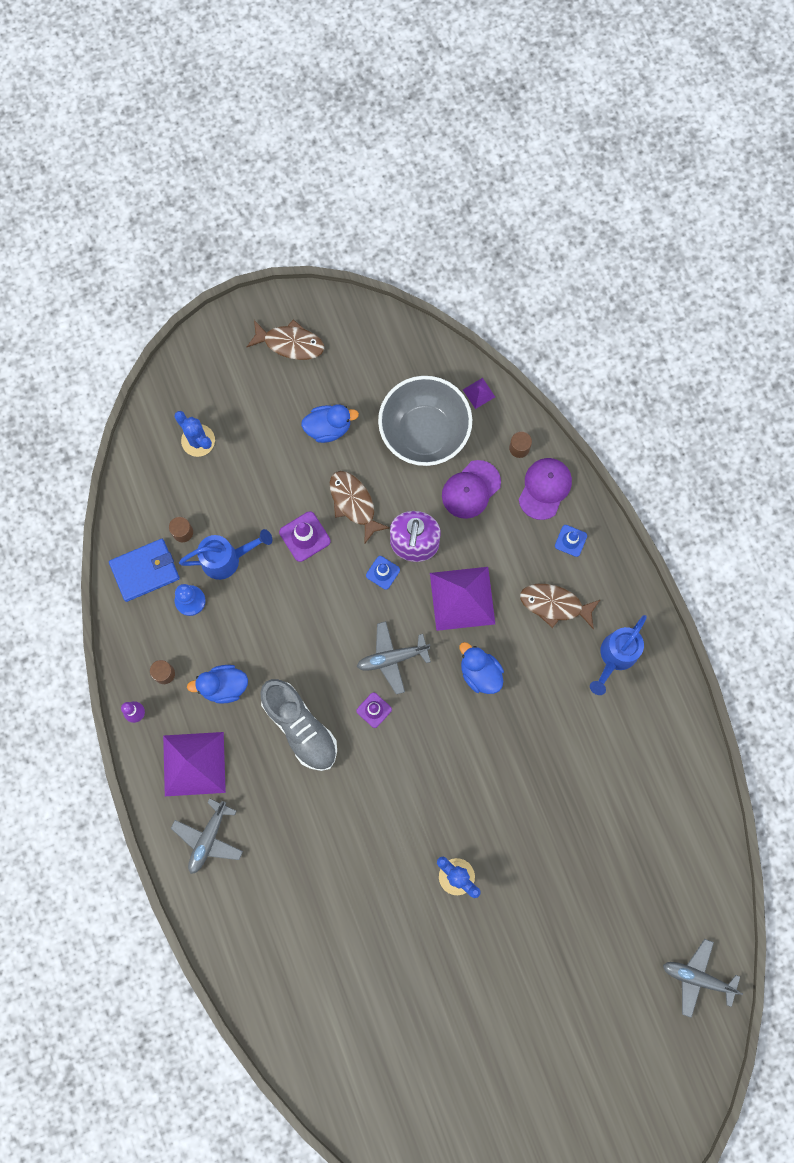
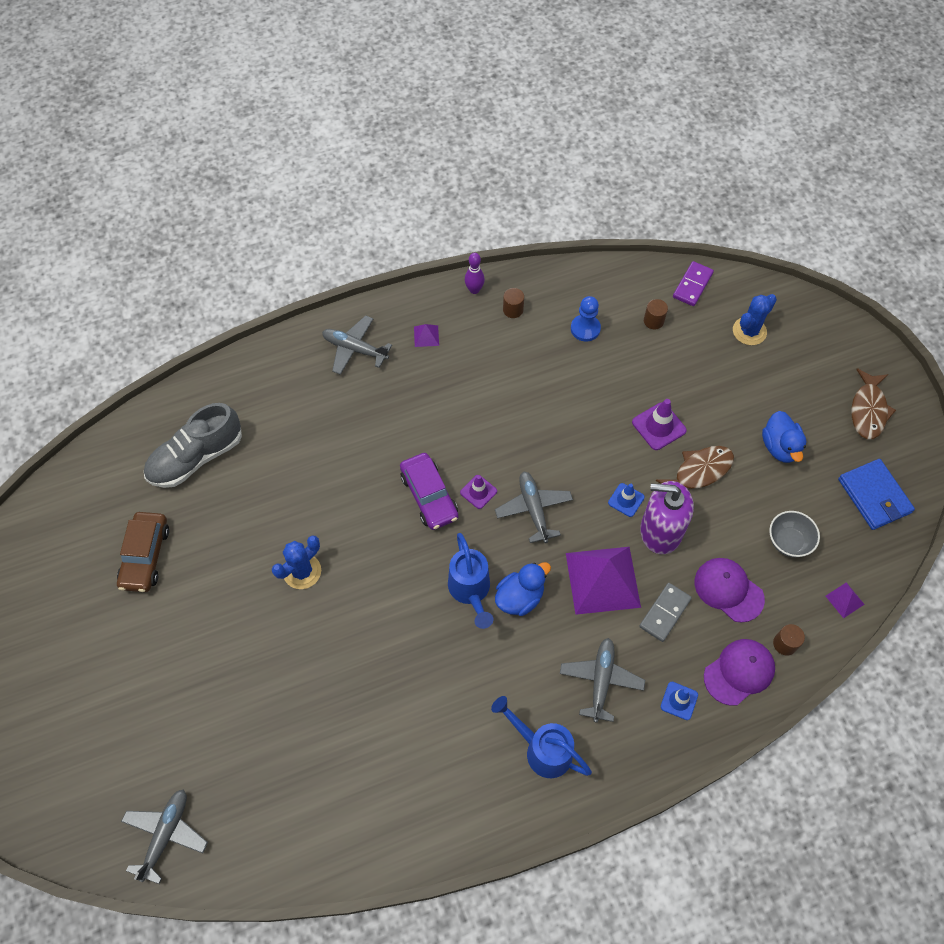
camera: 90 degrees right, 15 degrees down
blue wallet [109,539,180,602] -> blue wallet moved to [838,459,915,530]
purple pyramid [163,732,226,796] -> purple pyramid [414,324,439,347], size x0.42
blue watering can [179,529,272,580] -> blue watering can moved to [448,533,493,629]
blue duck [187,665,248,704] -> none
grey shoe [260,679,337,771] -> grey shoe moved to [144,403,242,488]
grey bowl [378,376,472,466] -> grey bowl [769,511,820,557], size x0.48
purple cap [519,458,572,520] -> purple cap turned 60 degrees counterclockwise [704,639,775,706]
brown fish [520,584,600,629] -> grey plane [560,638,645,723]
none -> brown car [117,512,169,592]
none -> purple car [400,453,458,530]
none -> grey domino [639,583,692,642]
none -> purple domino [673,261,714,306]

